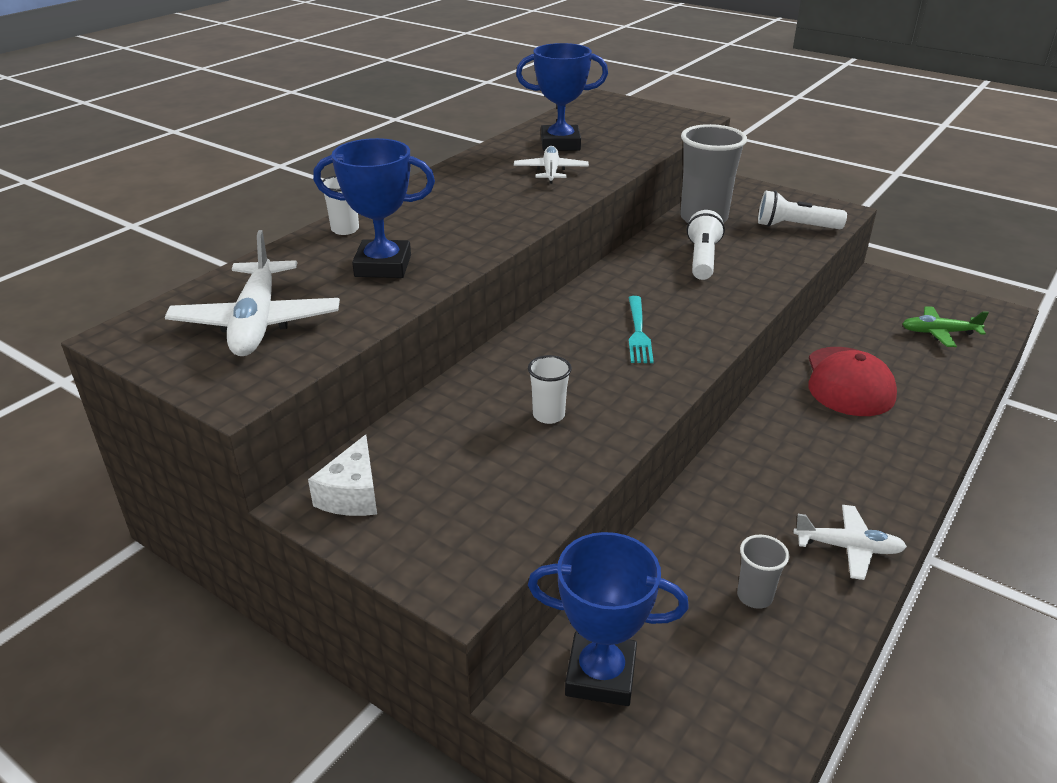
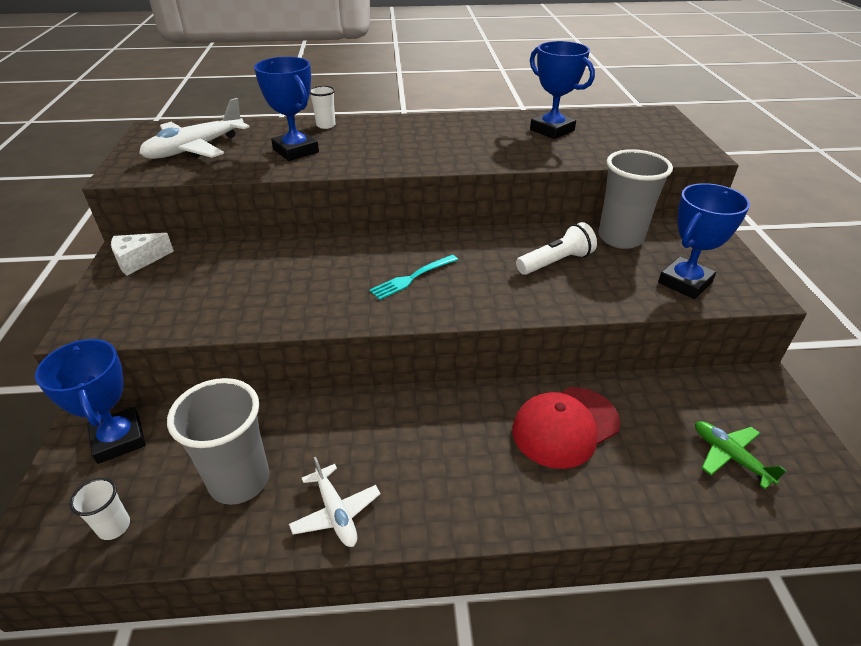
camera: 50 degrees right, 5 degrees up
white plane [514,146,589,184] -> none
white cup [528,355,572,424] -> white cup moved to [70,478,130,540]
grey cup [737,535,789,609] -> grey cup [167,378,269,505], size x2.07
white flashlight [758,191,847,229] -> blue trophy [658,183,750,299]

